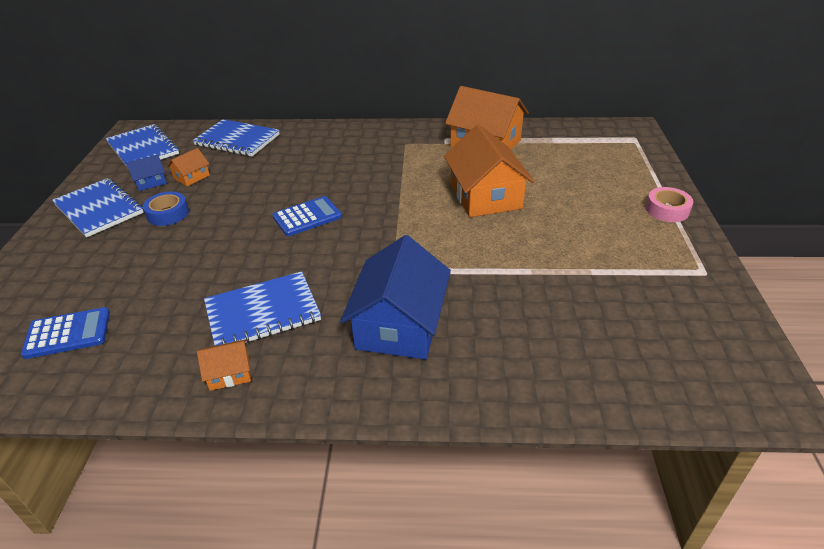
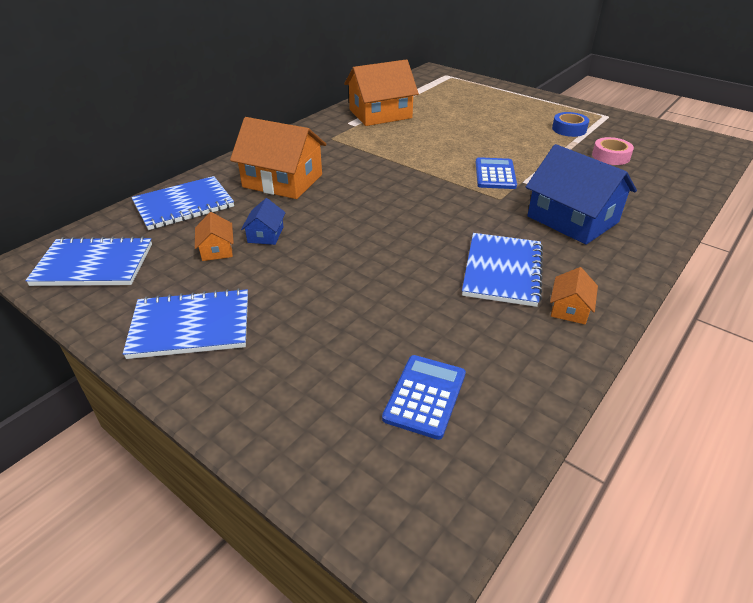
camera: 55 degrees left, 0 degrees up
blue house [126,155,167,191] -> blue house moved to [241,198,286,245]
blue tape [143,191,189,226] -> blue tape moved to [552,112,589,137]
blue calculator [272,196,342,236] -> blue calculator moved to [475,157,517,189]
orange house [444,124,534,217] -> orange house moved to [230,117,326,199]
pink tape [646,187,693,222] -> pink tape moved to [592,137,634,165]

